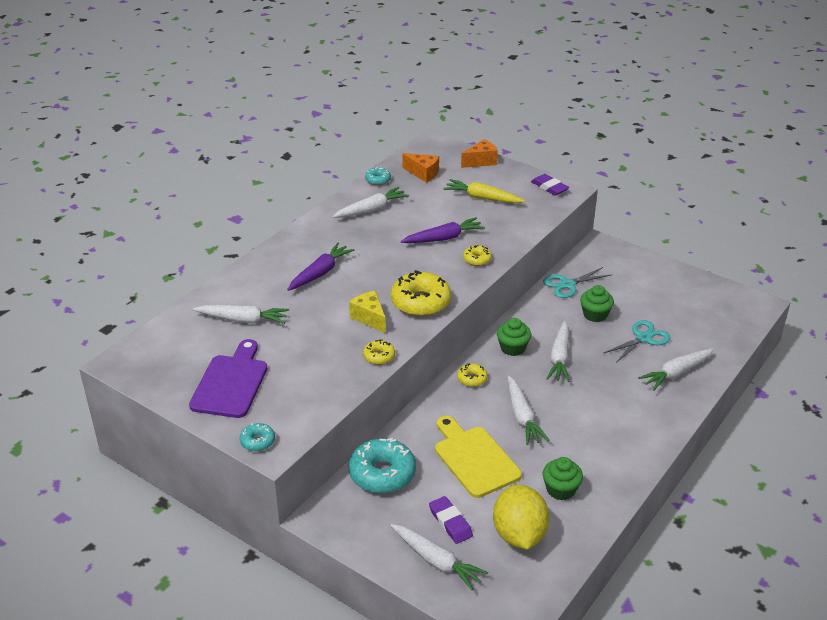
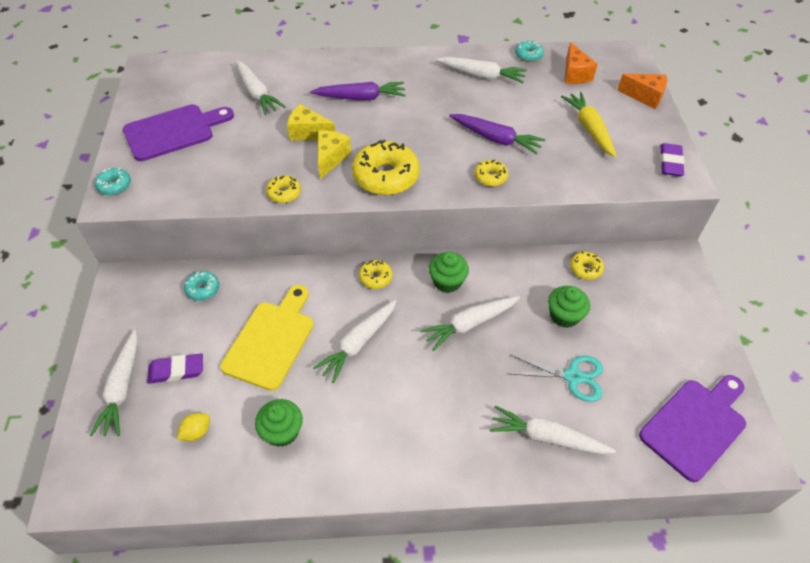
camera: 50 degrees right, 15 degrees up
turquoise donut [349,438,416,493] -> turquoise donut [184,271,219,301], size x0.50
purple eraser [429,496,473,544] -> purple eraser turned 60 degrees clockwise [147,353,203,384]
yellow lemon [493,485,549,550] -> yellow lemon [177,413,210,441], size x0.42
turquoise scissors [543,267,611,298] -> yellow donut [570,251,604,280]
none -> yellow cheese [287,104,335,141]
none -> purple cutting board [639,375,746,482]

